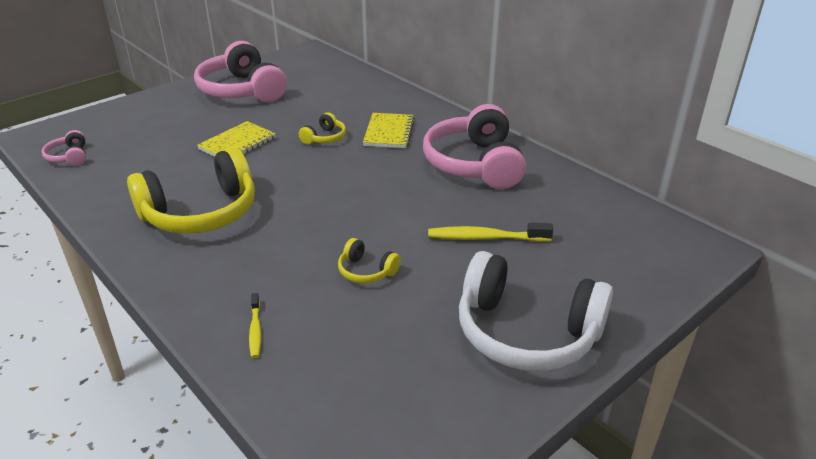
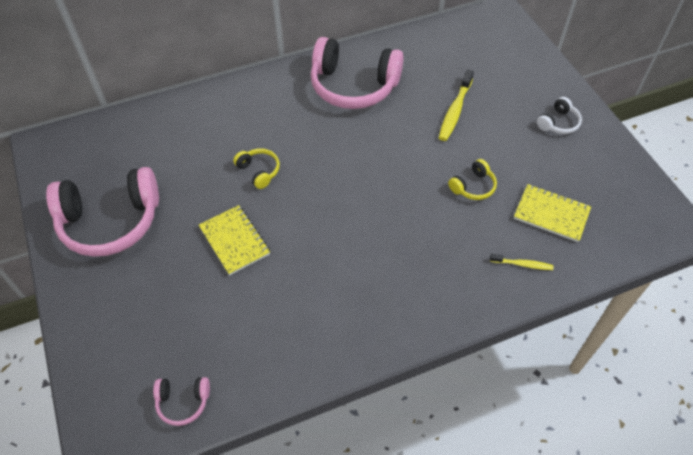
camera: 70 degrees left, 20 degrees up
yellow headphones [127,148,255,234] -> none
yellow notebook [363,113,415,148] -> yellow notebook moved to [514,184,591,242]
white headphones [459,251,613,371] -> white headphones [537,97,582,134], size x0.44

